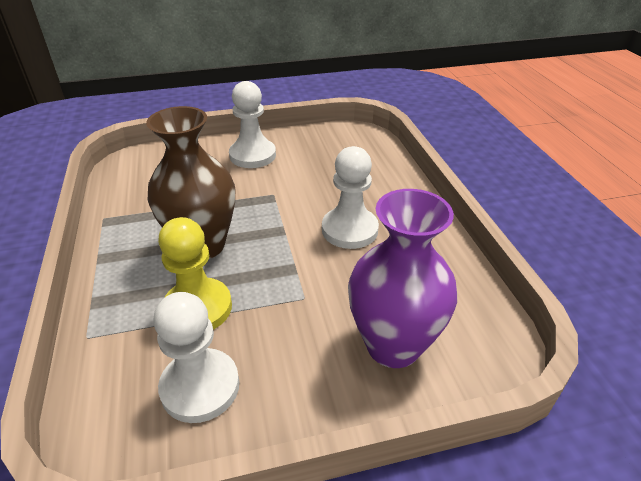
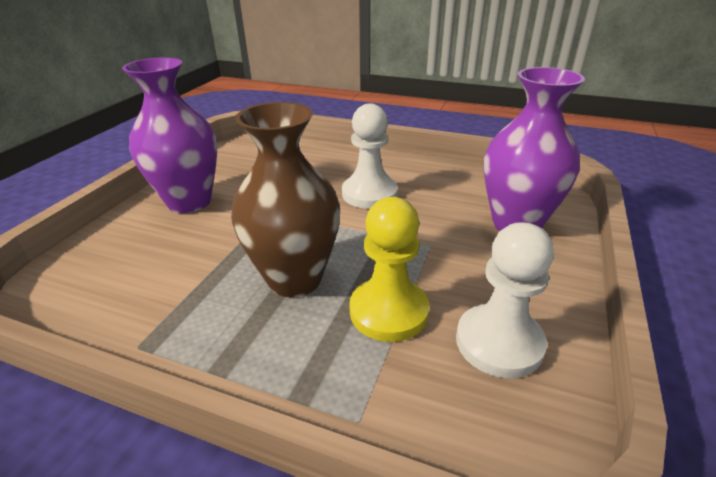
camera: 55 degrees left, 5 degrees down
white pawn [229,81,276,168] -> purple vase [122,57,217,213]

